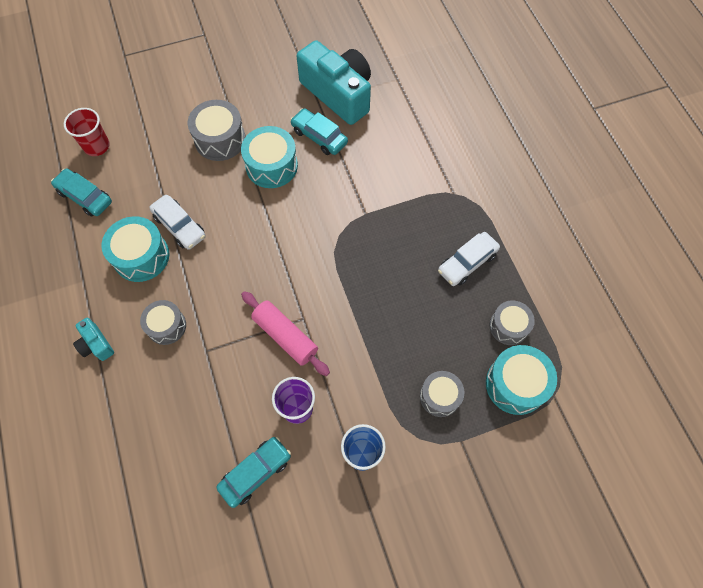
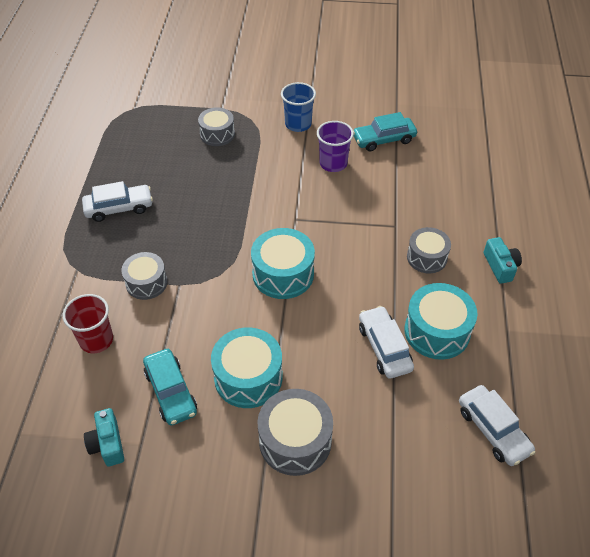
camera: 155 degrees left, 15 degrees down
turquoise car [51,168,112,217] -> white car [459,385,536,466]
red cup [64,108,110,156] -> red cup moved to [63,294,113,353]
pink rolling pin [241,291,330,376] -> none
turquoise camera [297,40,371,125] -> turquoise camera [84,408,124,467], size x0.44
turquoise drum [486,345,557,415] -> turquoise drum moved to [251,228,315,299]
grey drum [489,300,535,345] -> grey drum moved to [121,252,167,300]

